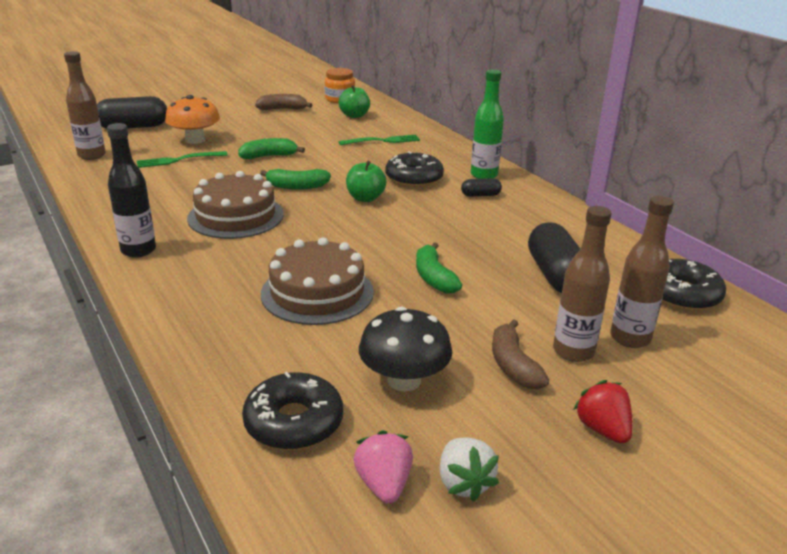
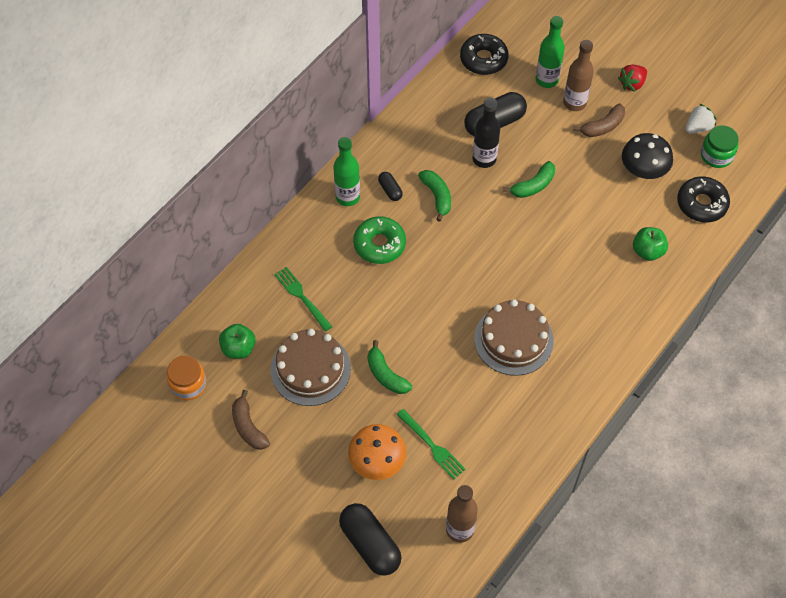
camera: 110 degrees left, 30 degrees up
black bottle [107,123,156,258] -> black bottle moved to [472,98,500,168]
green banana [260,169,331,190] -> green banana moved to [418,170,451,222]
brown cake [261,237,374,325] -> brown cake moved to [271,329,351,406]
green apple [346,161,387,202] -> green apple moved to [633,227,668,261]
pink strawberry [354,430,413,504] -> green jar [701,125,739,168]
black donut [385,151,444,187] -> green donut [353,216,406,264]
brown bottle [610,196,674,348] -> green bottle [536,16,565,88]

